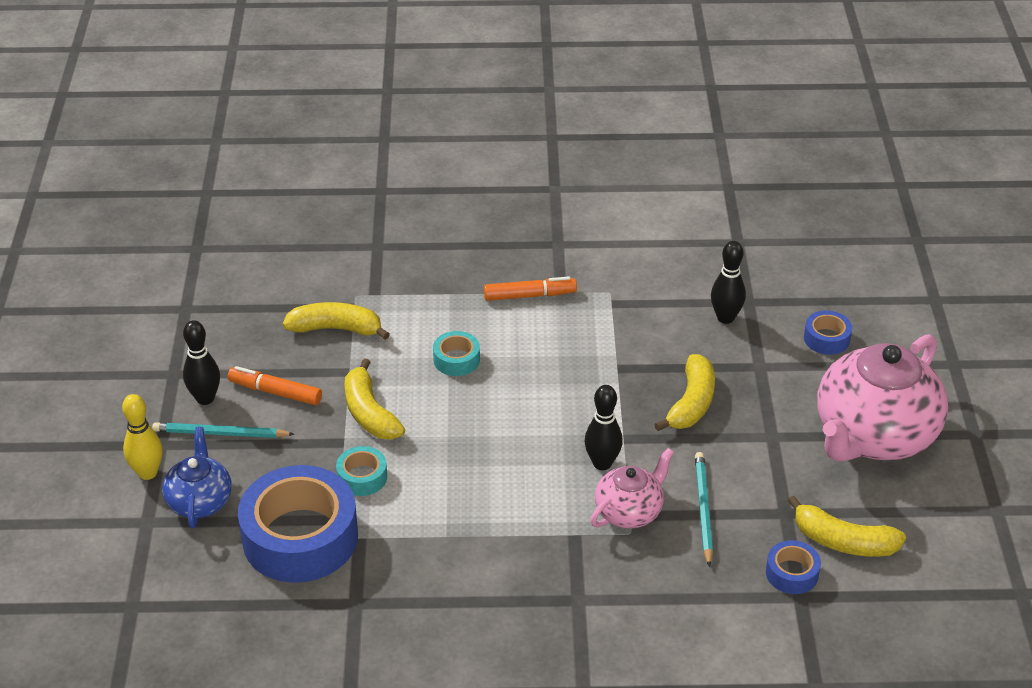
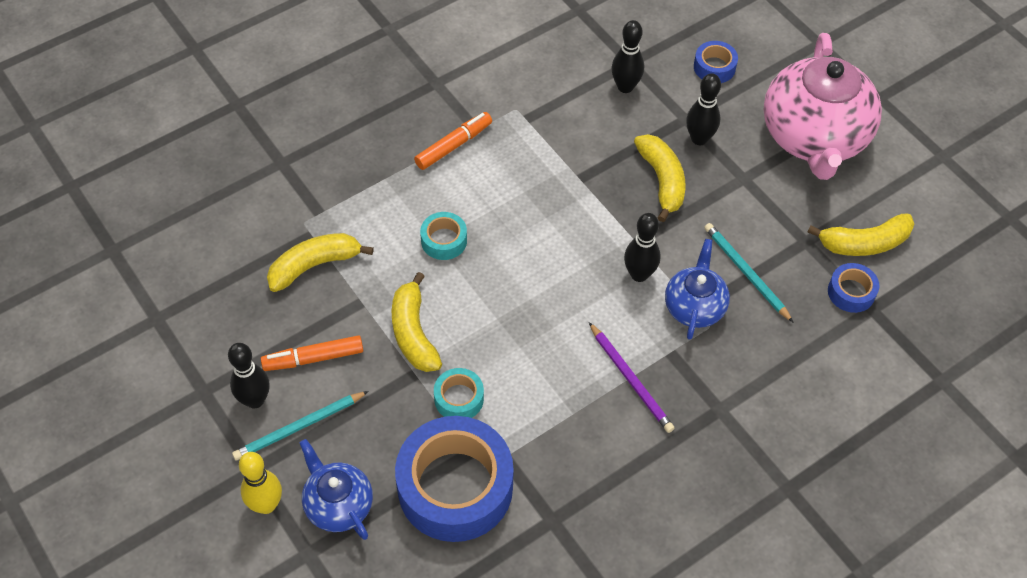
camera: 35 degrees left, 15 degrees up
yellow banana [344,358,405,439] -> yellow banana turned 45 degrees clockwise [392,272,442,372]
pink teapot [590,448,674,528] -> blue teapot [665,239,730,340]
none -> purple pencil [589,322,674,433]
none -> black bowling pin [686,73,721,145]

